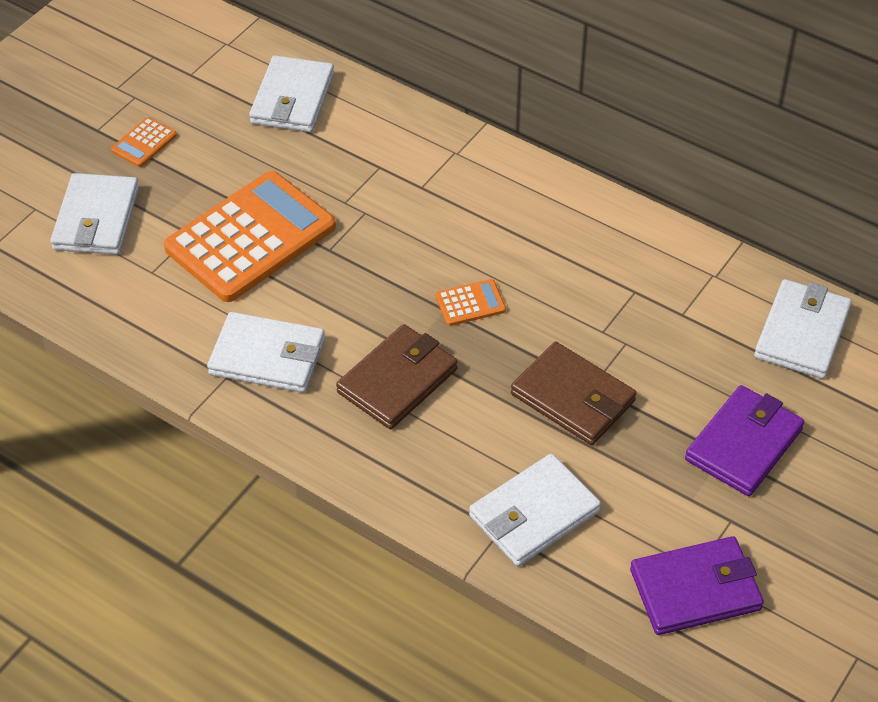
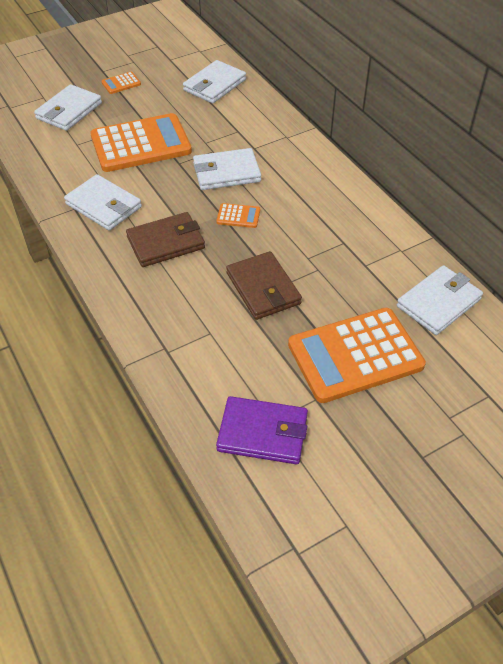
camera: 25 degrees right, 0 degrees up
white wallet [469,454,601,566] -> white wallet moved to [193,148,261,190]
purple wallet [685,385,804,496] -> orange calculator [288,308,426,403]

